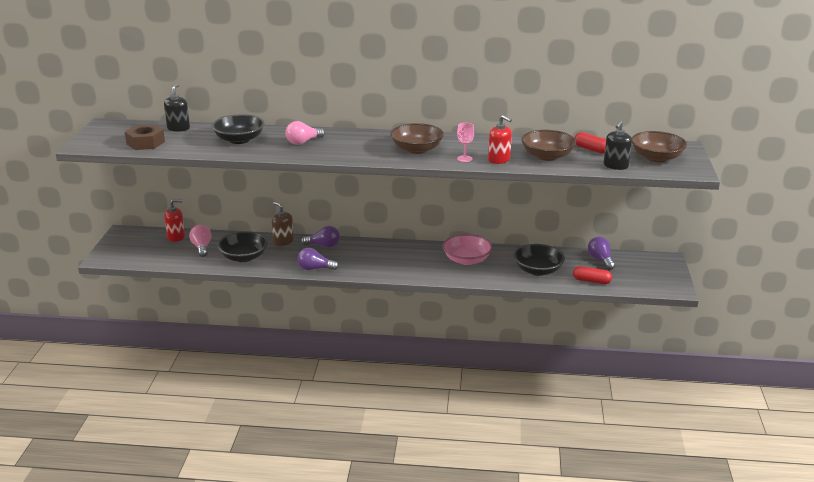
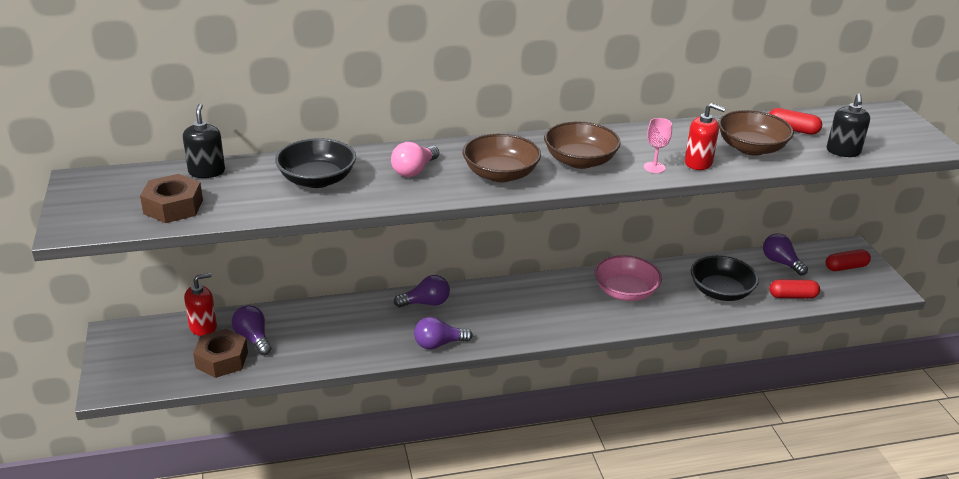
camera: 20 degrees left, 5 degrees up
pink light bulb [189,225,211,257] -> purple light bulb [232,305,272,355]
black bowl [218,231,268,262] -> none
brown soap dispenser [272,202,294,246] -> none
brown bowl [632,131,687,162] -> brown bowl moved to [463,134,541,182]
none -> brown nut [193,329,248,378]
none -> red capsule [826,249,871,271]

